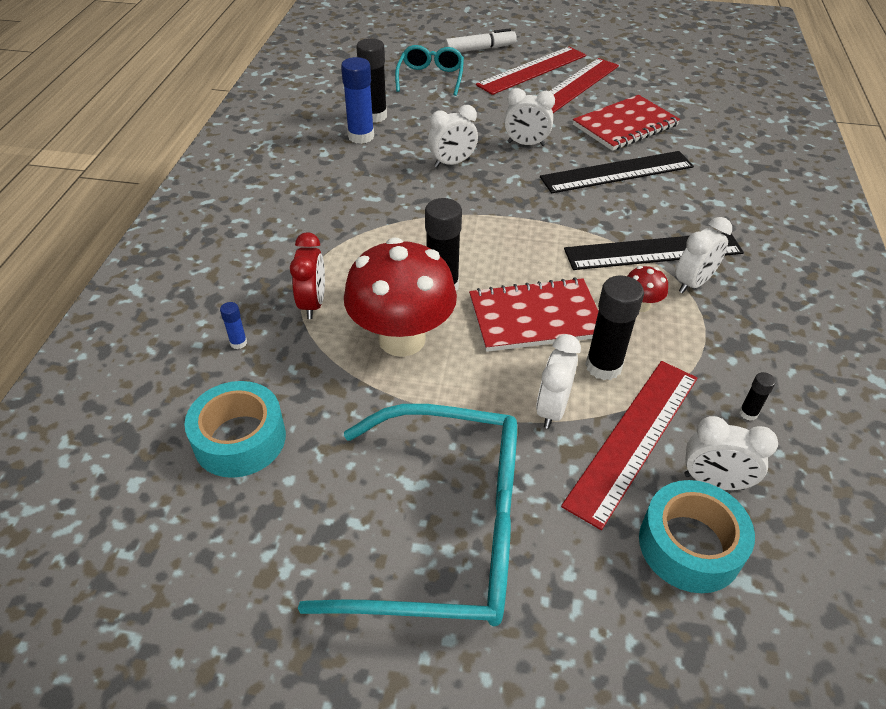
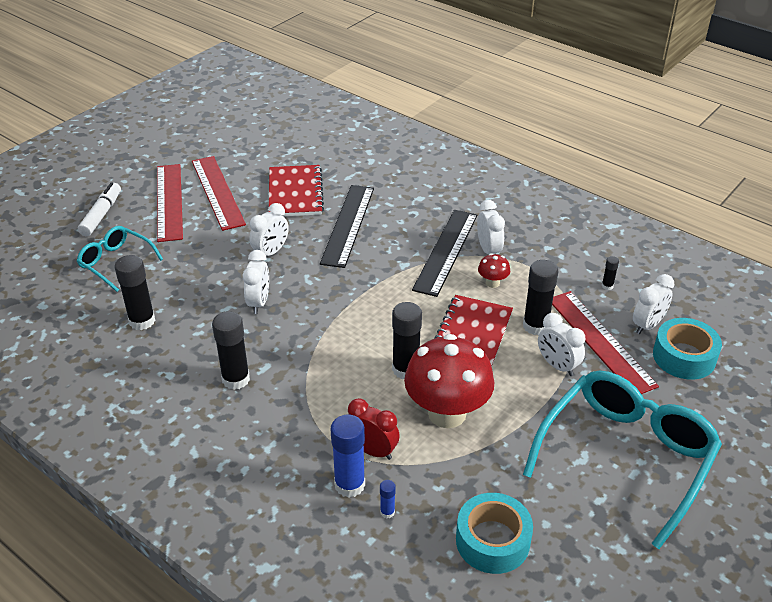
camera: 60 degrees left, 5 degrees down
blue glue stick [341,57,374,144] -> blue glue stick moved to [331,415,365,498]
none -> black glue stick [212,311,250,390]

